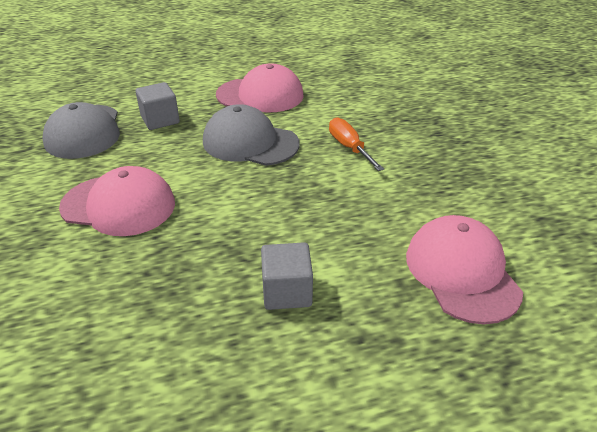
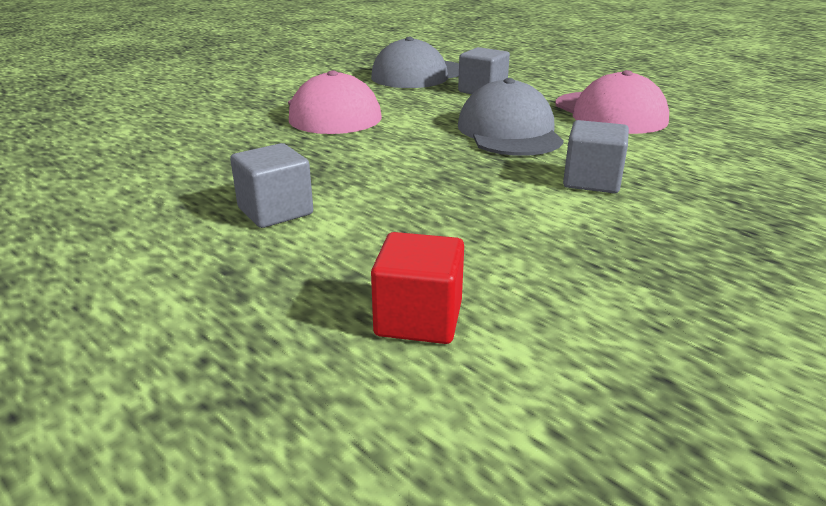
camera: 60 degrees right, 10 degrees down
orange screwdriver [329,117,384,171] -> grey cube [563,120,629,193]
pink cap [406,215,523,324] -> red cube [371,232,464,344]

